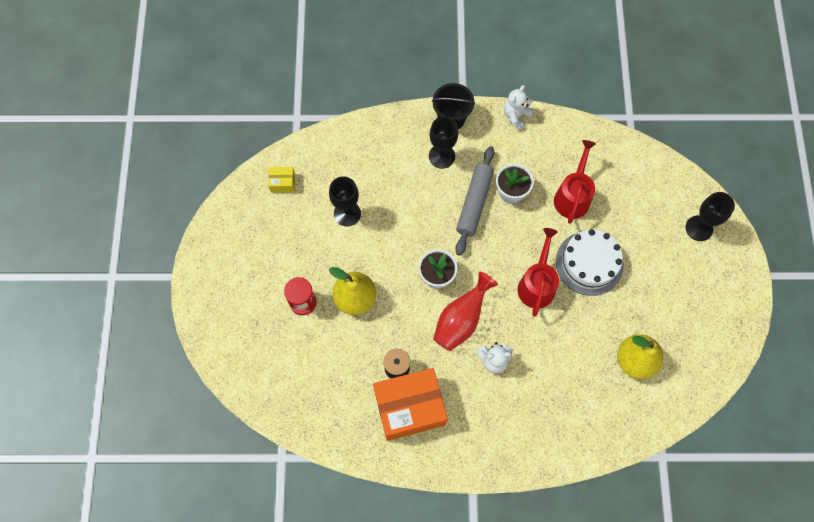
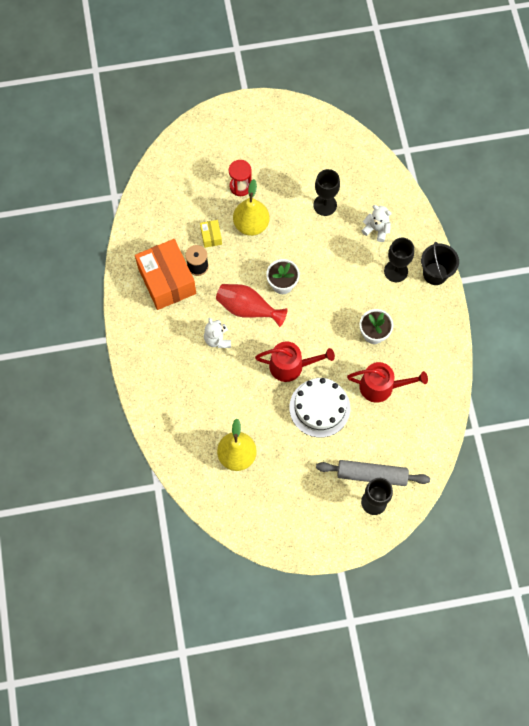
camera: 80 degrees right, 0 degrees up
yellow box [268,167,295,193] -> yellow box moved to [200,220,222,248]
grey rolling pin [455,146,495,256] -> grey rolling pin moved to [316,460,430,486]
white teddy bear [504,85,534,131] -> white teddy bear moved to [361,205,392,242]

